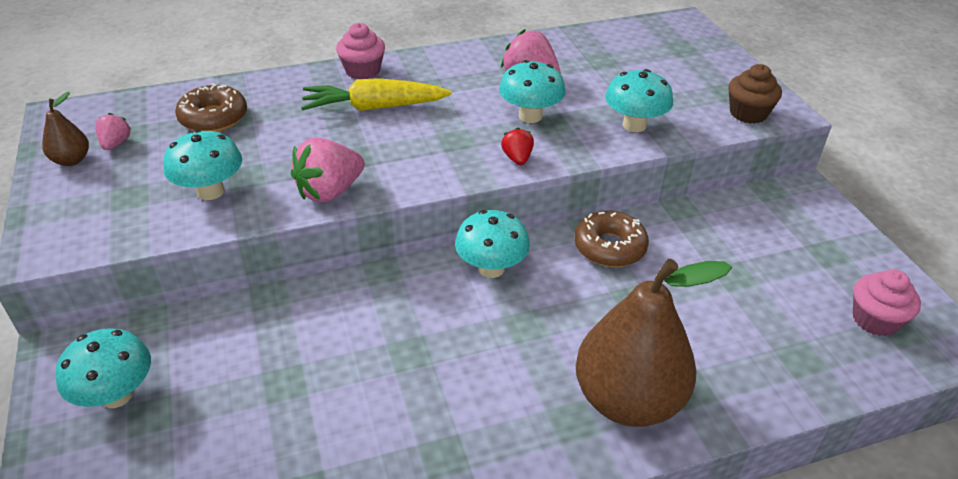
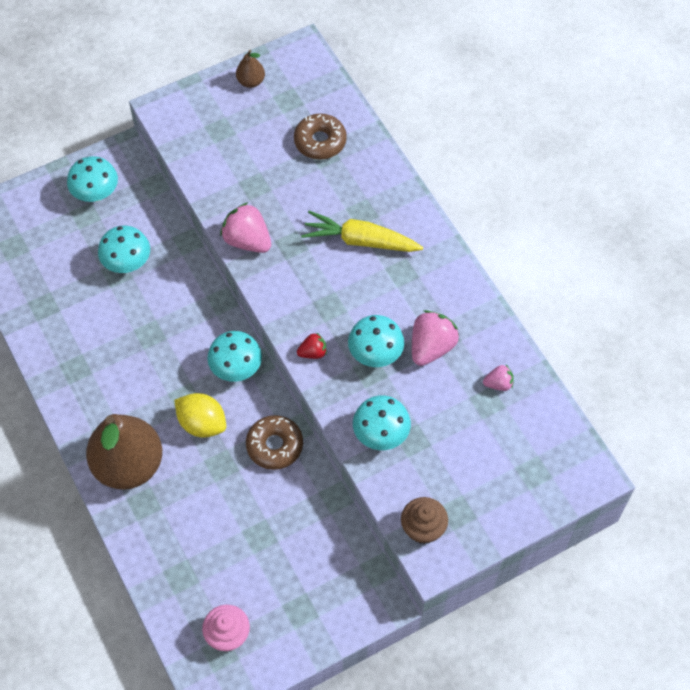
camera: 80 degrees right, 20 degrees up
pink strawberry [95,113,131,150] -> pink strawberry moved to [483,365,514,391]
turquoise mushroom [163,130,242,200] -> turquoise mushroom moved to [98,226,150,273]
yellow carrot [301,78,452,111] -> yellow carrot turned 60 degrees counterclockwise [301,211,423,252]
pink cupcake [336,23,385,79] -> none
none -> yellow lemon [174,393,226,438]

